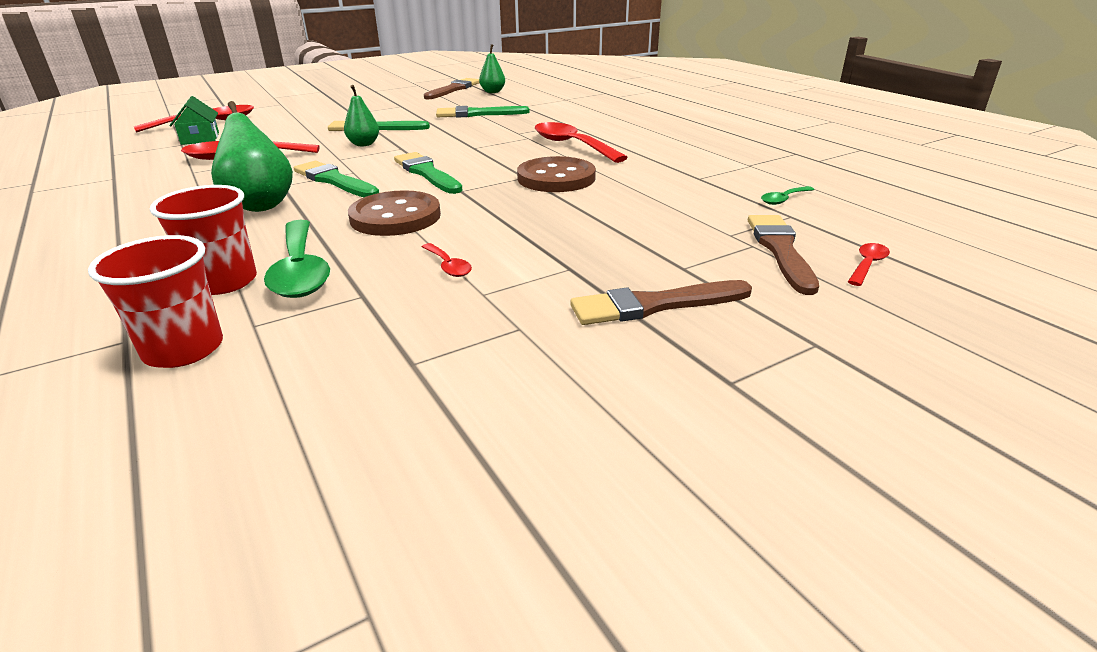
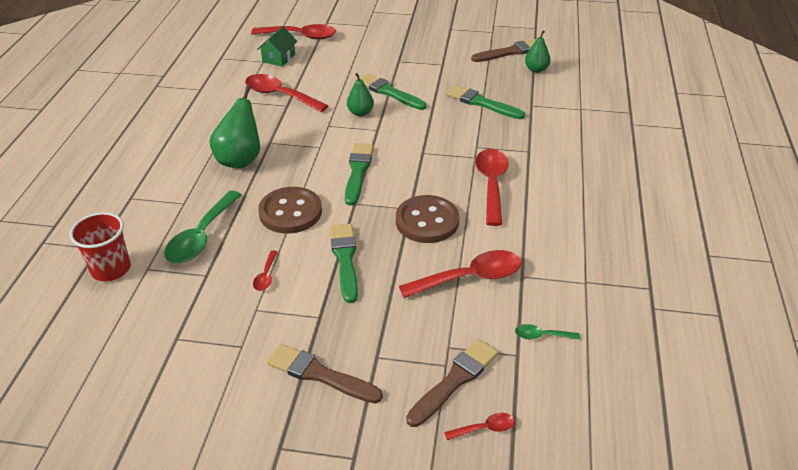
camera: 40 degrees right, 10 degrees up
red cup [150,185,257,295] -> none
green brush [294,161,379,197] -> green brush moved to [330,224,358,303]
none -> red spoon [399,250,522,298]

